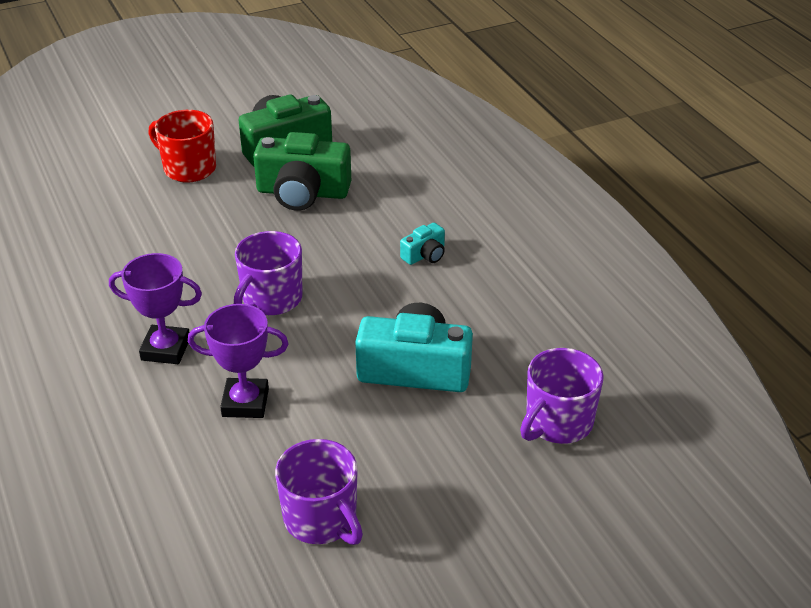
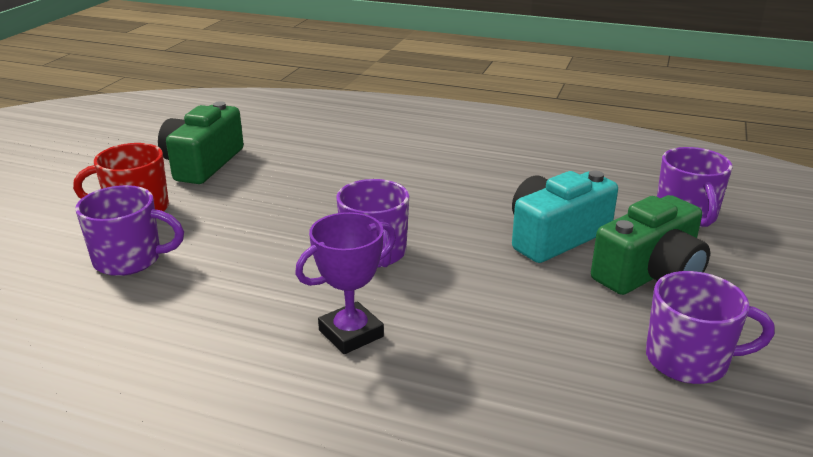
camera: 45 degrees left, 10 degrees down
purple trophy [188,304,289,418] -> none
green camera [253,132,351,211] -> green camera moved to [591,195,710,295]
turquoise camera [400,223,445,265] -> none
none -> purple mug [75,185,184,276]

